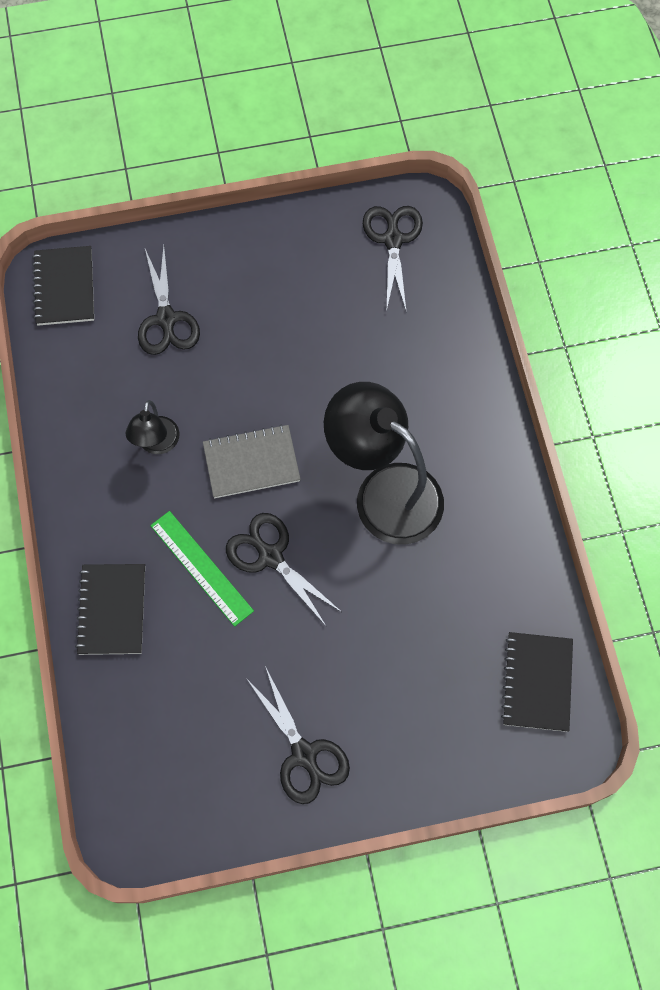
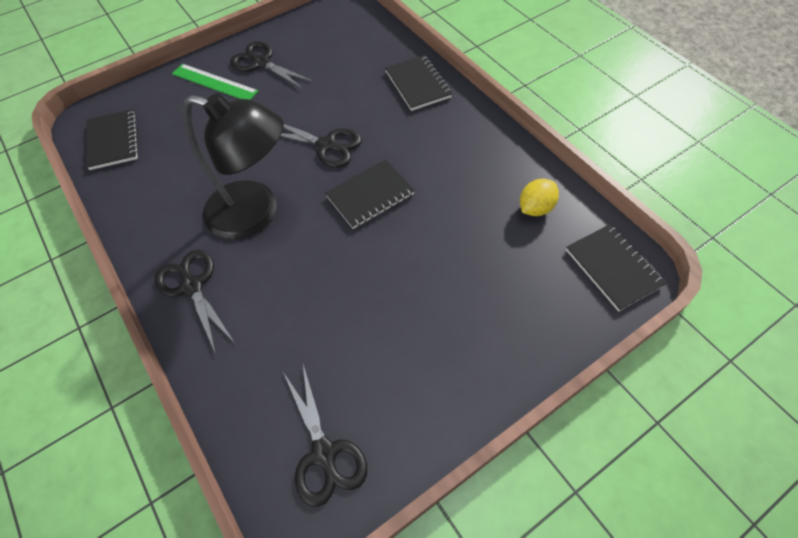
camera: 160 degrees right, 10 degrees down
black lamp [126,400,180,454] -> none
black scissors [138,245,200,355] -> black scissors moved to [155,250,235,354]
green ruler [150,511,254,627] -> green ruler moved to [172,64,258,100]
grey notebook [203,425,301,498] -> black notebook [325,159,415,229]
none -> yellow lemon [520,179,559,216]

